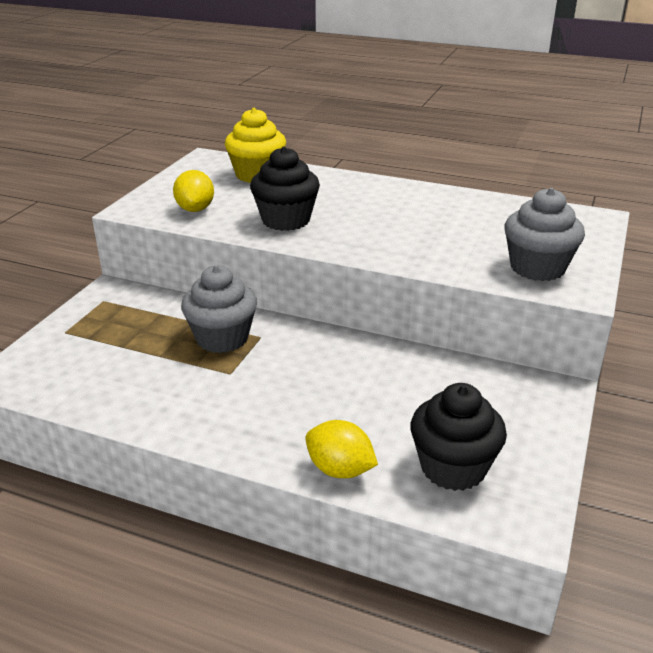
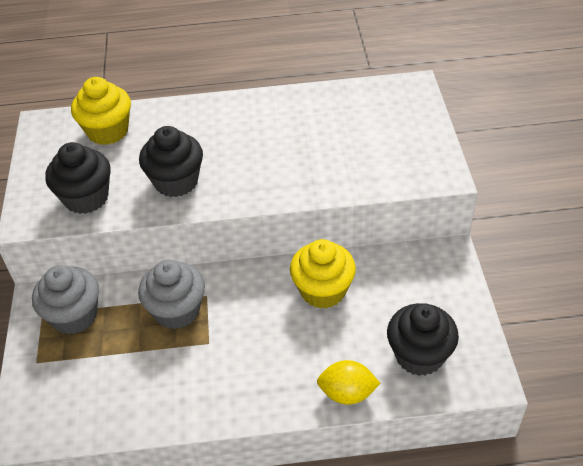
camera: 25 degrees left, 15 degrees up
yellow lemon [173,170,214,212] -> black cupcake [45,142,111,214]
grey cupcake [505,188,585,281] -> grey cupcake moved to [32,265,99,335]
none -> yellow cupcake [290,239,356,309]

